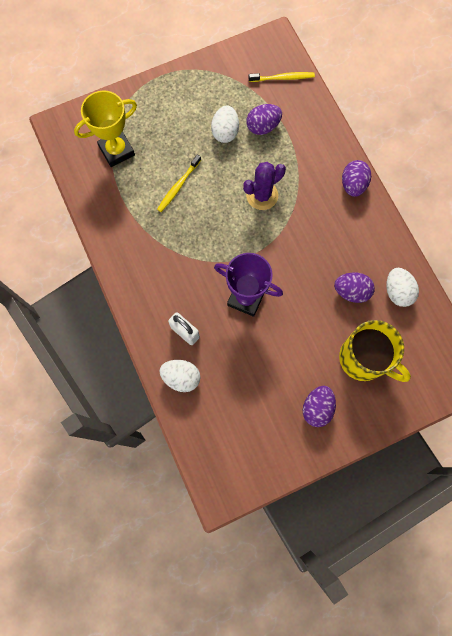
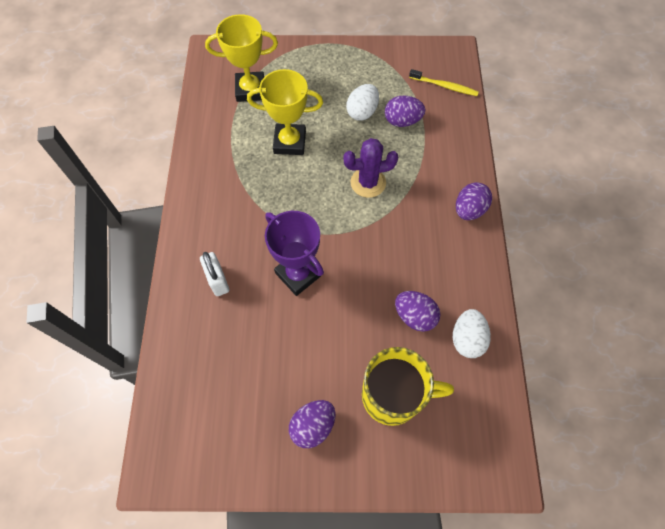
camera: 25 degrees right, 10 degrees down
yellow toothbrush [157,154,201,212] -> yellow trophy [247,69,323,155]
white egg [159,360,200,392] -> none
yellow mug [339,320,411,382] -> yellow mug turned 60 degrees counterclockwise [362,347,454,426]

